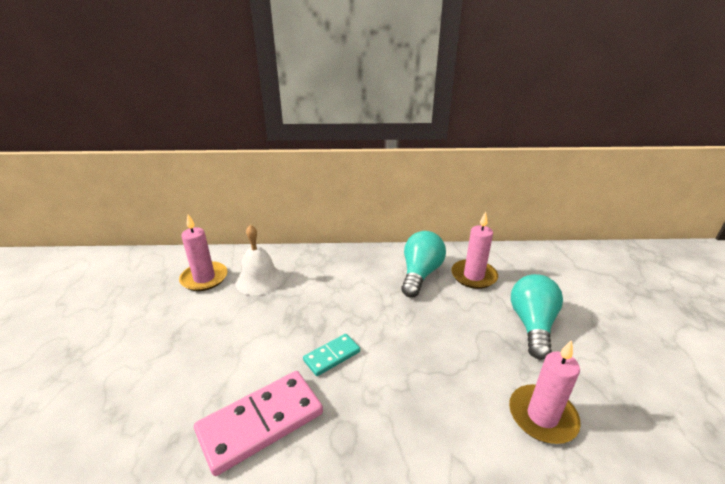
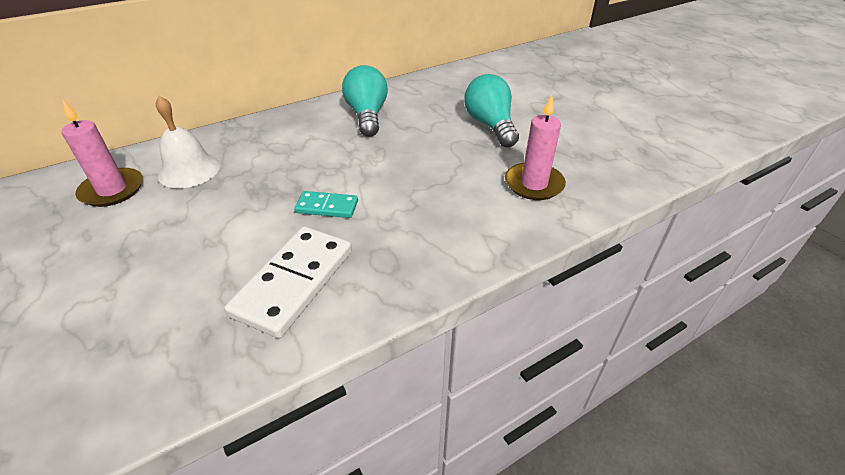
camera: 30 degrees left, 10 degrees up
pink domino [194,371,323,476] -> white domino [224,226,352,338]
turquoise domino [303,334,360,376] -> turquoise domino turned 75 degrees clockwise [294,191,358,218]
pink candle [451,212,498,289] -> none

